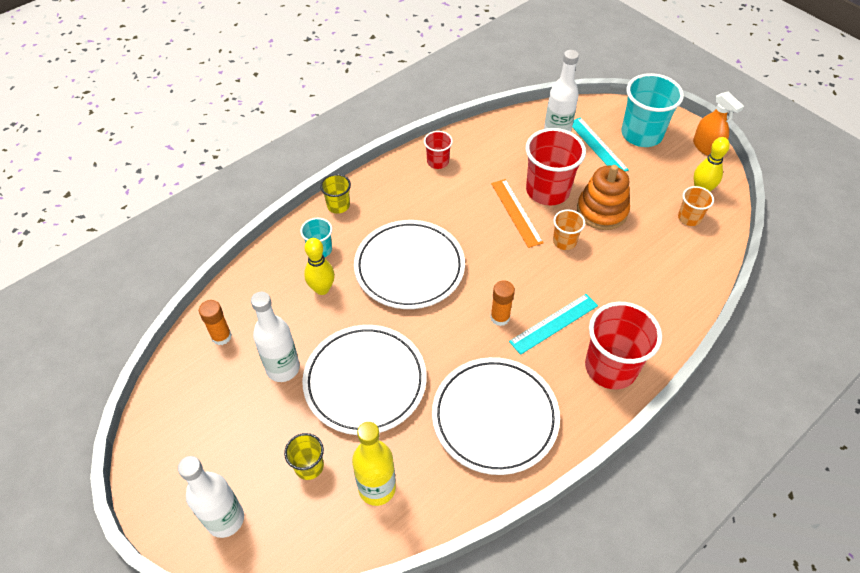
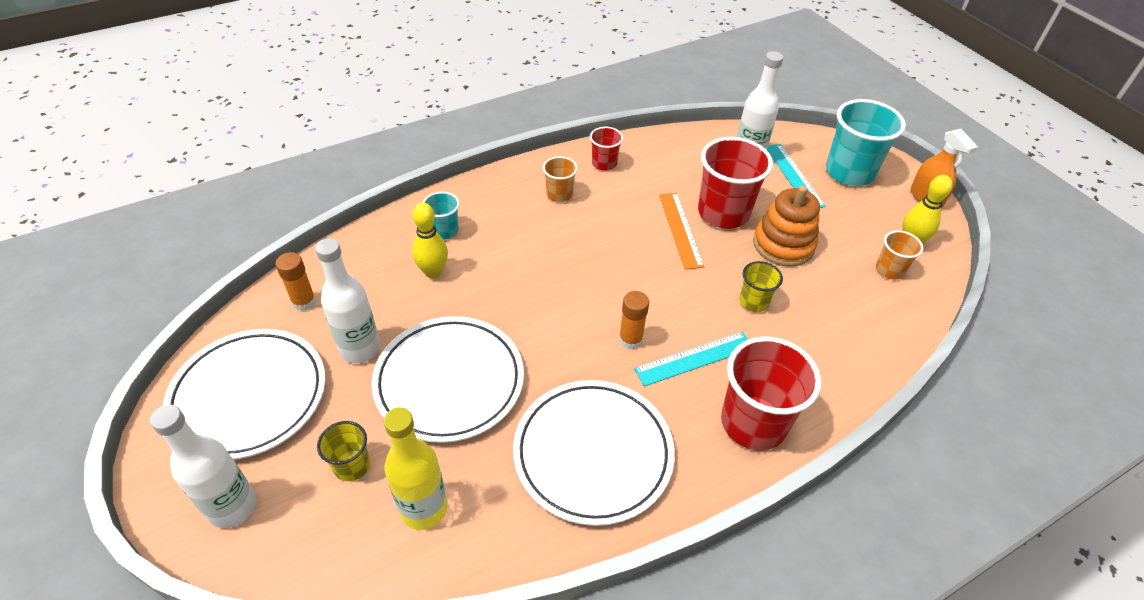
camera: 10 degrees right, 5 degrees down
yellow cup [320,174,351,214] -> yellow cup moved to [739,261,783,312]
white plate [354,220,465,309] -> white plate moved to [163,329,326,460]
orange cup [553,209,585,250] -> orange cup moved to [543,156,578,202]

